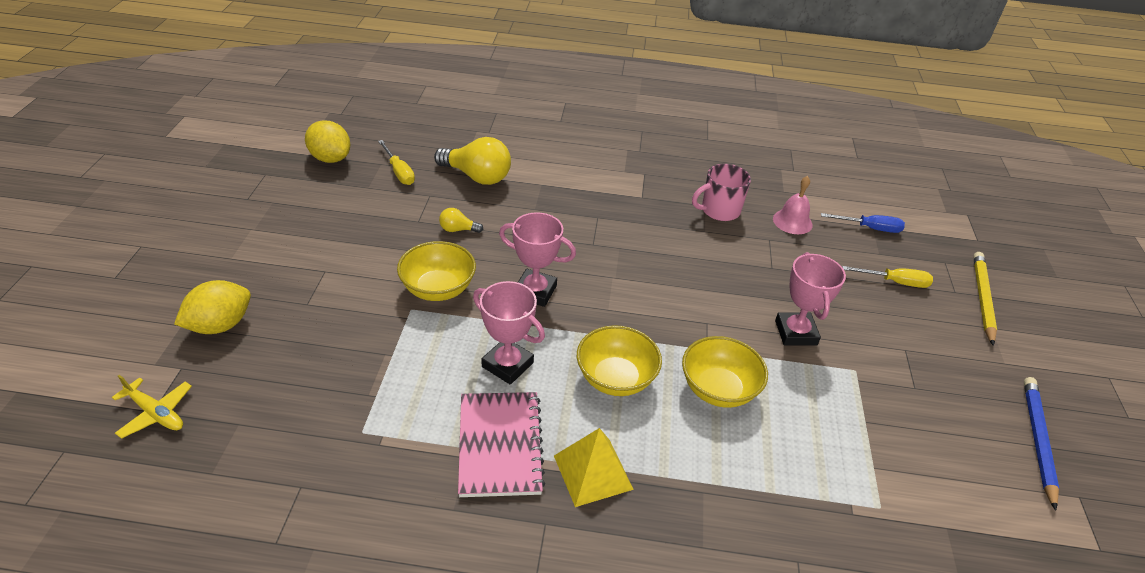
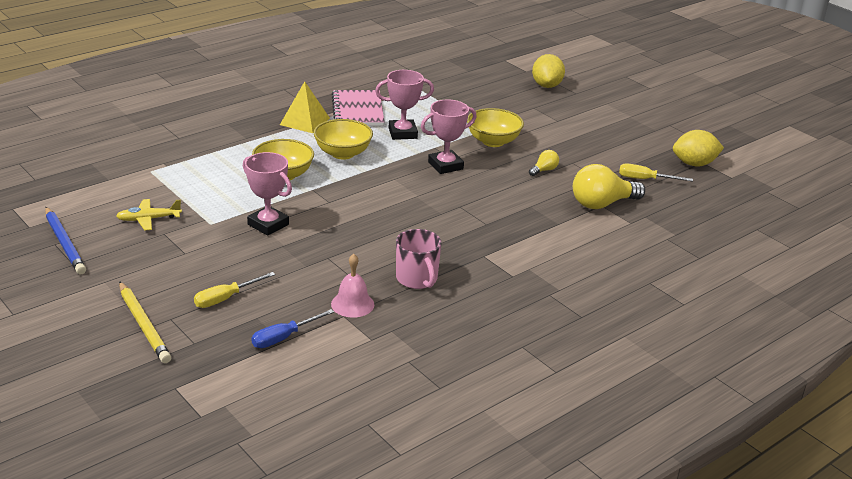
camera: 135 degrees right, 10 degrees down
yellow plane [112,375,192,439] -> yellow plane moved to [116,199,182,231]
pink notebook [458,392,545,497] -> pink notebook turned 45 degrees clockwise [332,90,384,126]
pink mug [692,164,751,221] -> pink mug turned 135 degrees clockwise [396,229,442,289]

